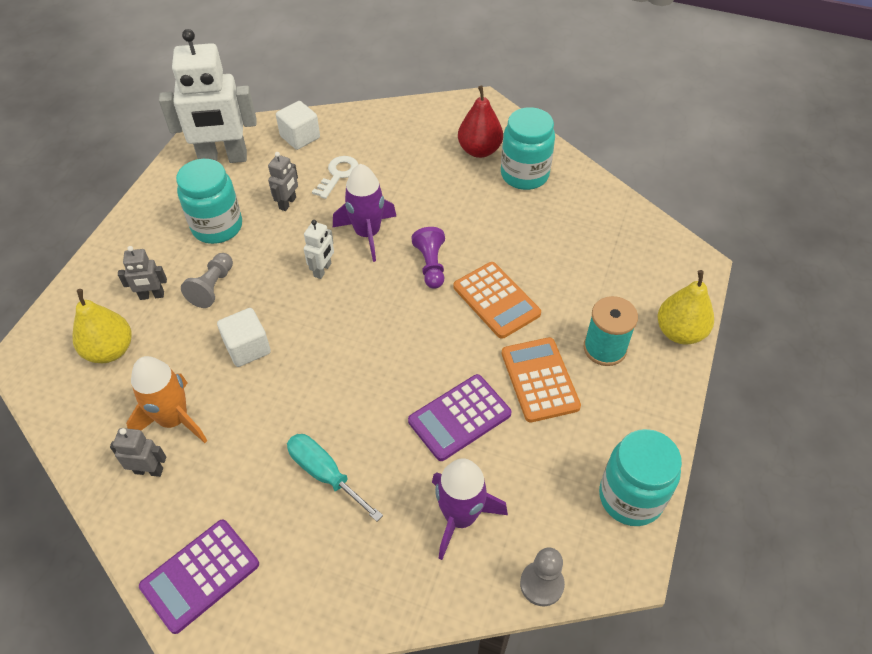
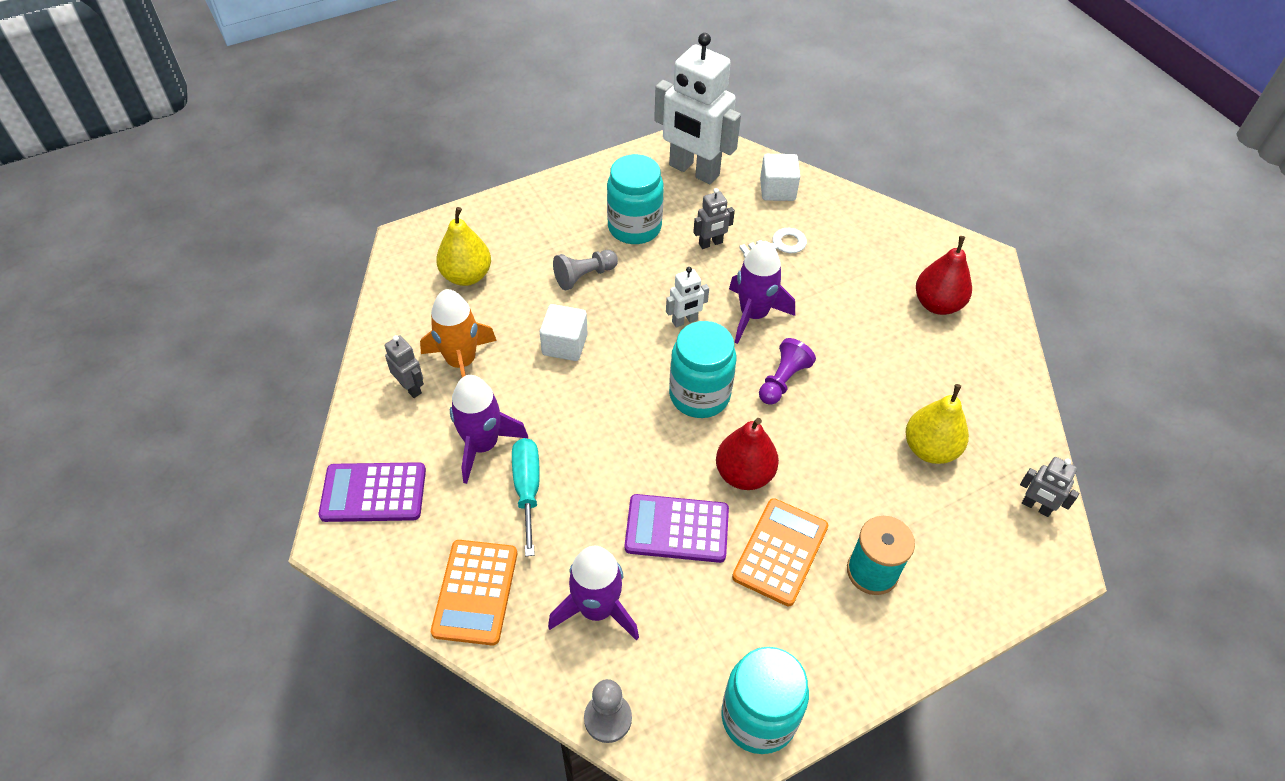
camera: 40 degrees right, 0 degrees up
grey robot [118,246,167,300] -> grey robot moved to [1020,457,1079,517]
orange calculator [453,262,541,339] -> orange calculator moved to [431,540,517,645]
turquoise jar [501,107,555,190] -> turquoise jar moved to [669,321,736,418]
yellow pear [658,270,714,345] -> yellow pear moved to [905,384,969,464]
none -> purple rocket [450,375,528,484]
none -> red pear [716,418,779,490]

